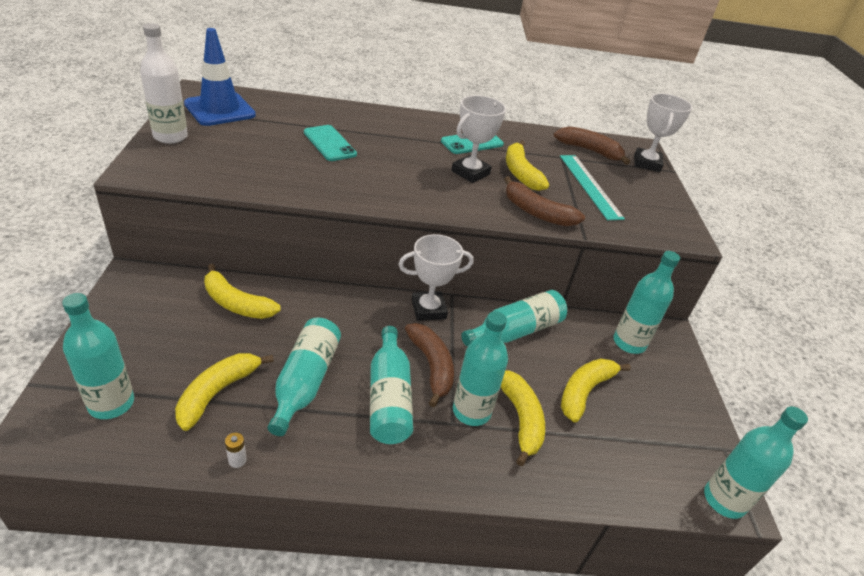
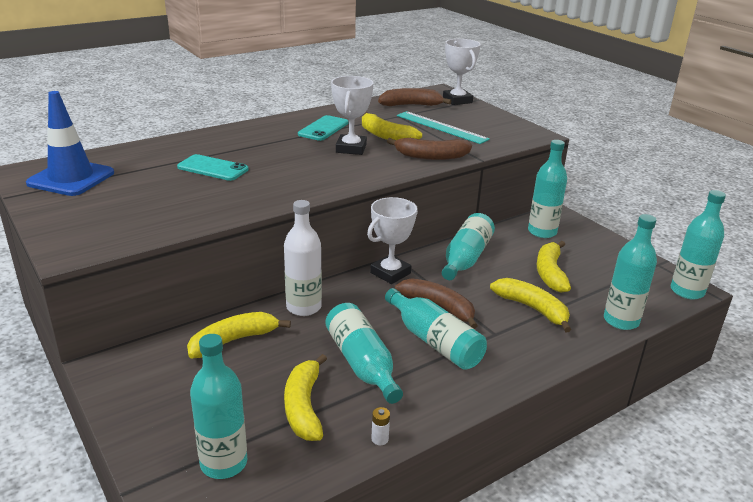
camera: 30 degrees left, 10 degrees down
white bottle [140,23,188,144] -> white bottle moved to [284,200,322,316]
yellow banana [204,264,281,319] -> yellow banana turned 150 degrees clockwise [187,312,291,358]
turquoise bottle [453,311,508,426] -> turquoise bottle moved to [604,214,657,330]

